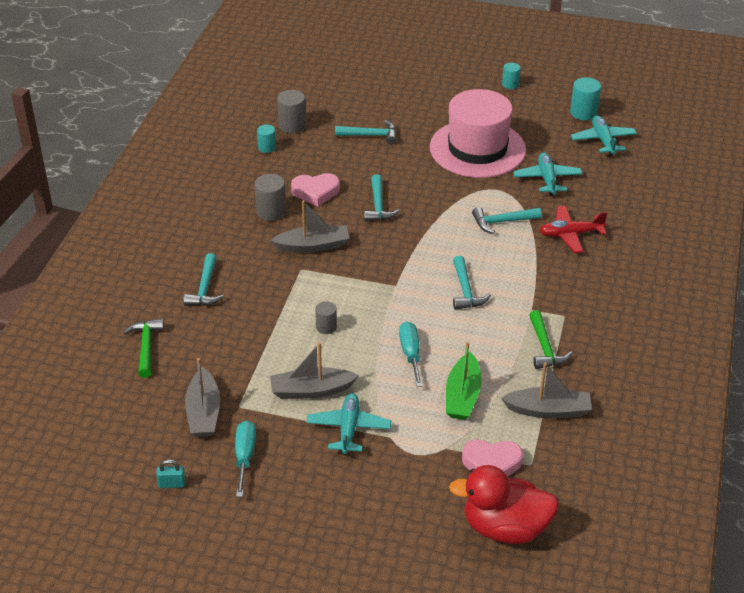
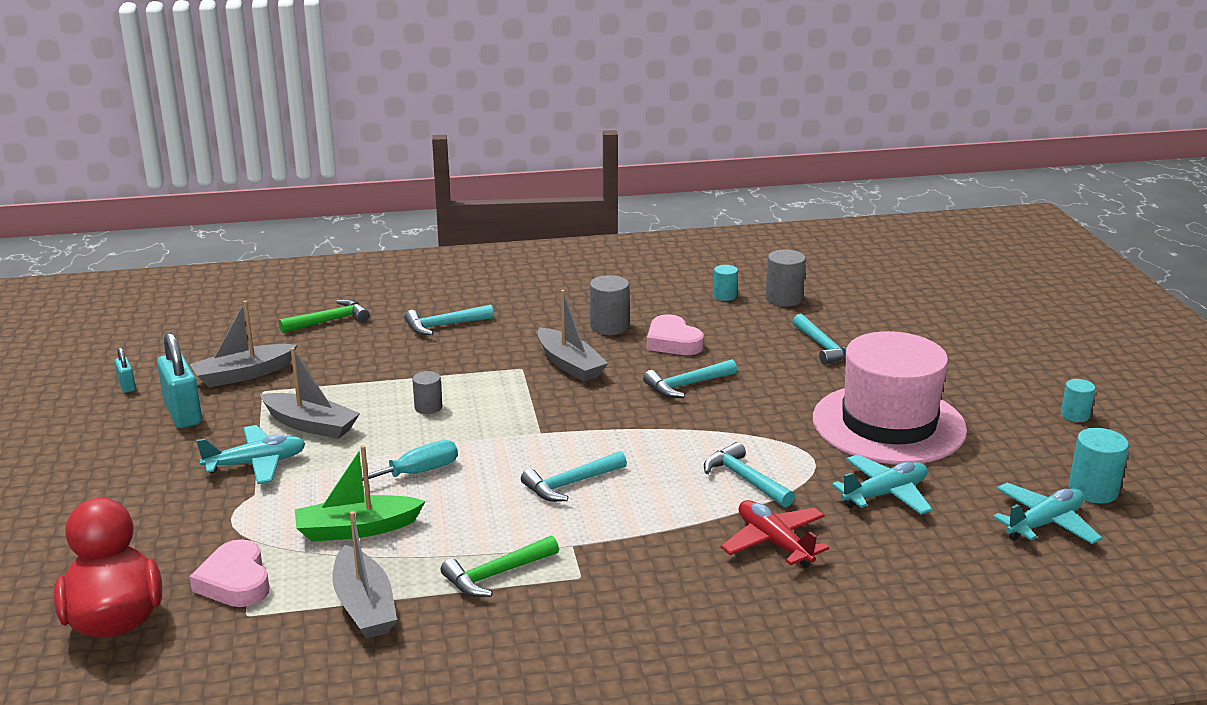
camera: 65 degrees right, 15 degrees down
turquoise screwdriver [235,420,256,497] -> turquoise padlock [157,333,202,428]
grey boat [270,342,359,399] -> grey boat turned 150 degrees clockwise [260,347,360,439]

